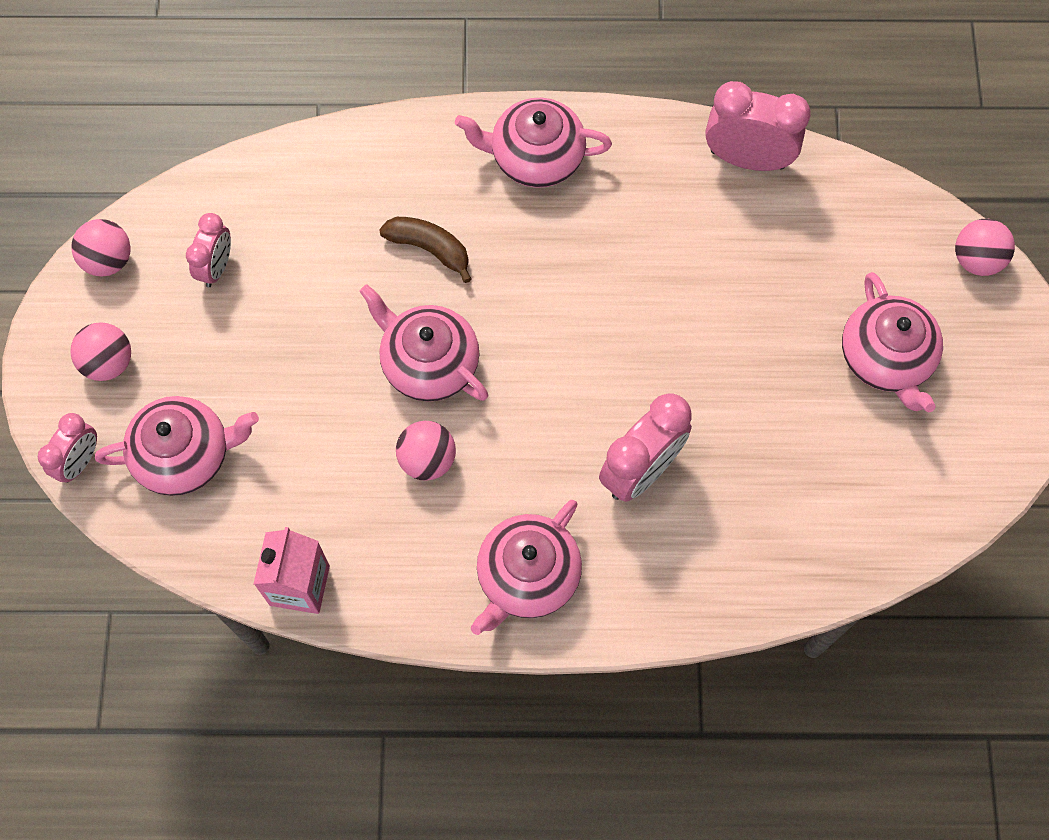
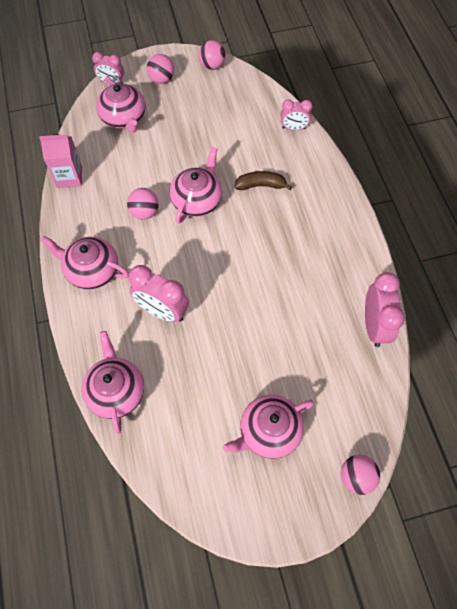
camera: 75 degrees right, 5 degrees down
pink clock [186,213,231,287] -> pink clock moved to [281,100,313,130]
brown banana [379,217,472,283] -> brown banana turned 105 degrees counterclockwise [234,171,292,190]
pink teapot [455,98,612,188] -> pink teapot moved to [82,331,144,434]

